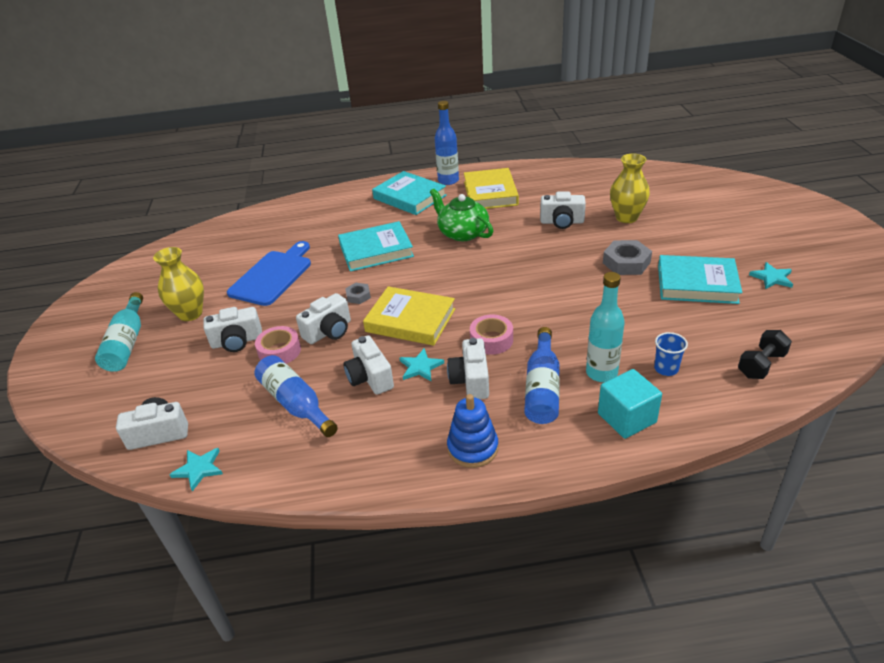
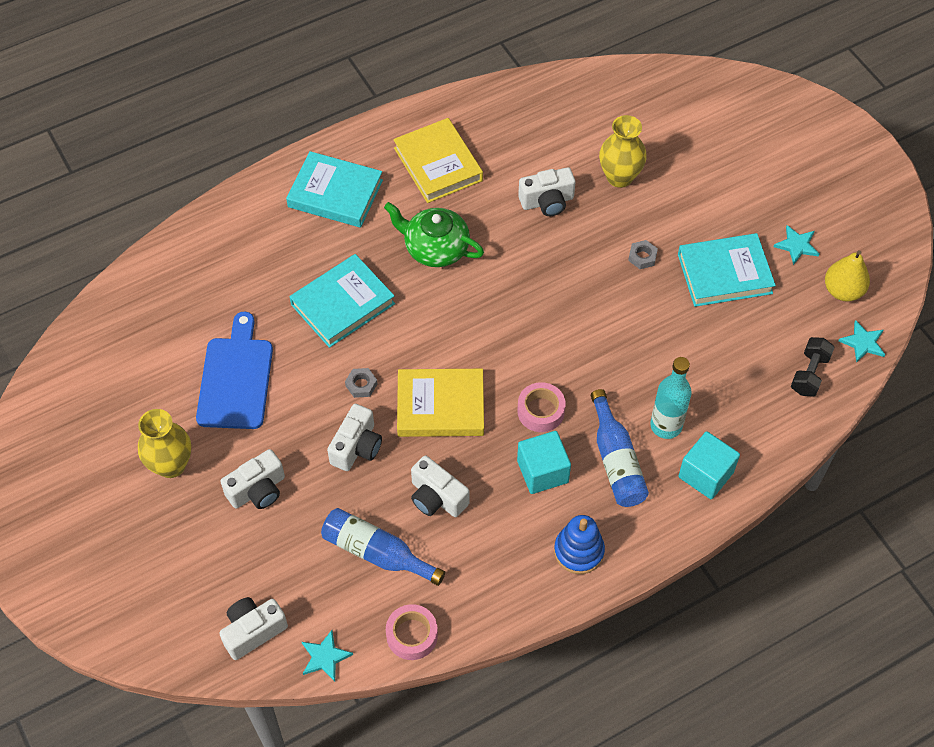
camera: 25 degrees left, 20 degrees up
turquoise bottle [95,292,143,372] -> none
pink tape [255,326,301,364] -> pink tape moved to [386,604,438,660]
turquoise star [399,348,444,382] -> turquoise star moved to [838,320,886,363]
blue bottle [435,101,459,185] -> none
white camera [447,338,489,399] -> turquoise cube [517,431,571,494]
grey nut [603,240,652,275] -> grey nut [628,240,658,269], size x0.56
blue cup [654,332,688,376] -> none
none -> yellow pear [825,250,870,301]

